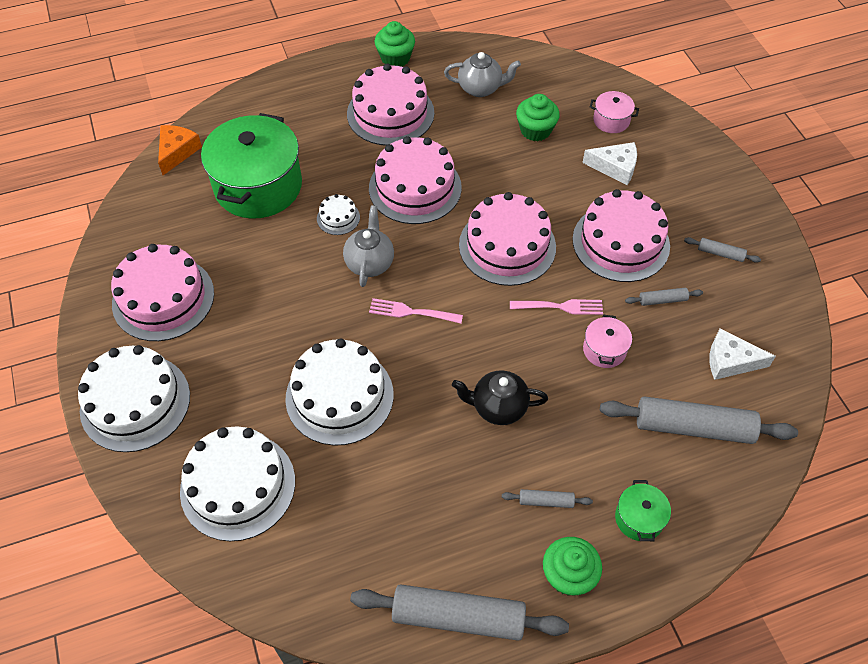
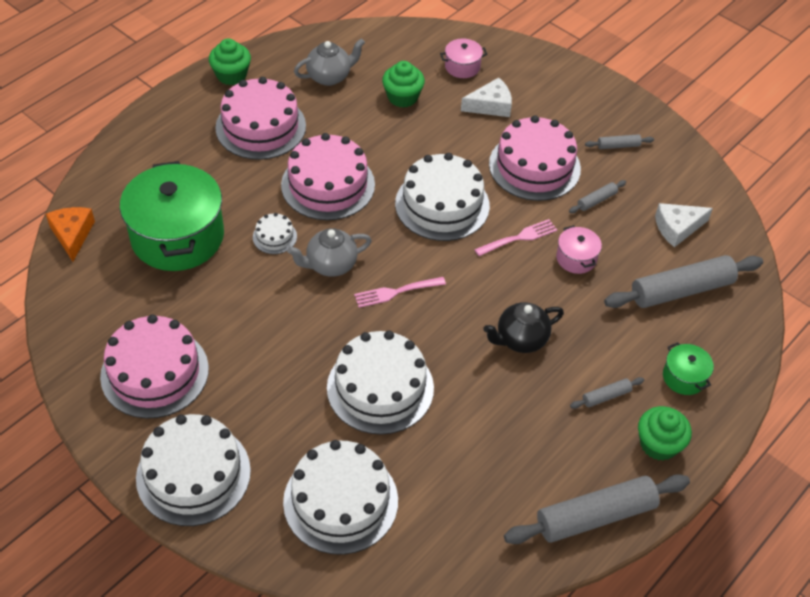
camera: 30 degrees left, 5 degrees down
grey teapot [343,205,394,287] -> grey teapot turned 90 degrees counterclockwise [287,228,372,277]
pink cake [459,192,556,286] -> white cake [395,153,490,241]

